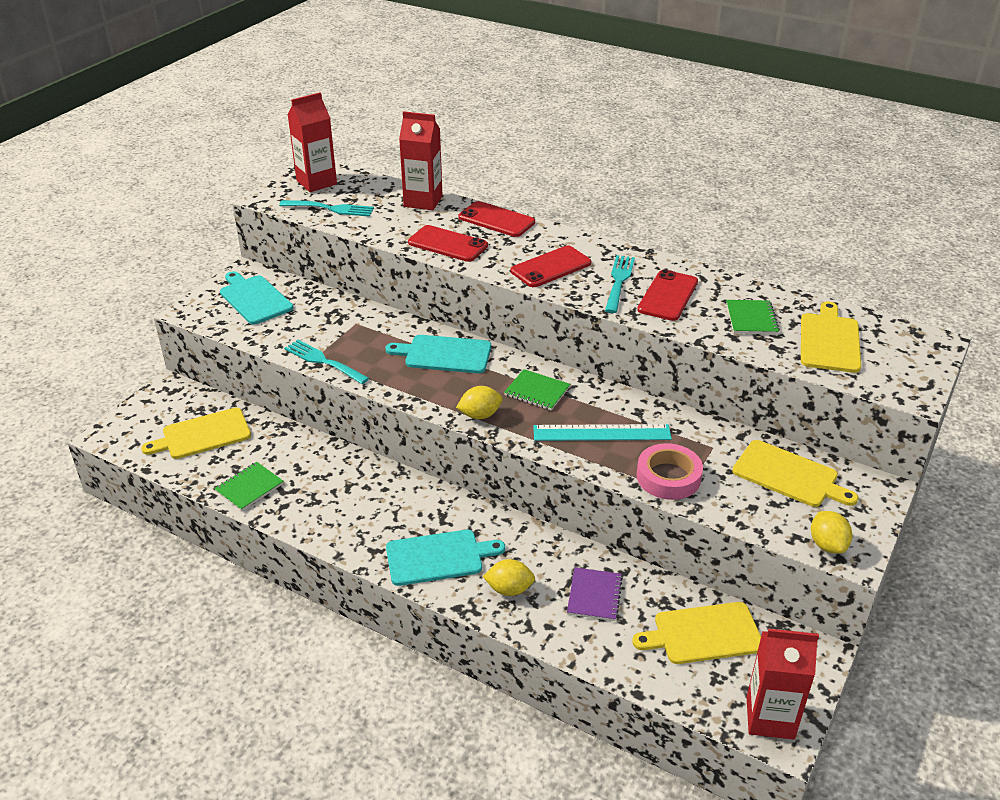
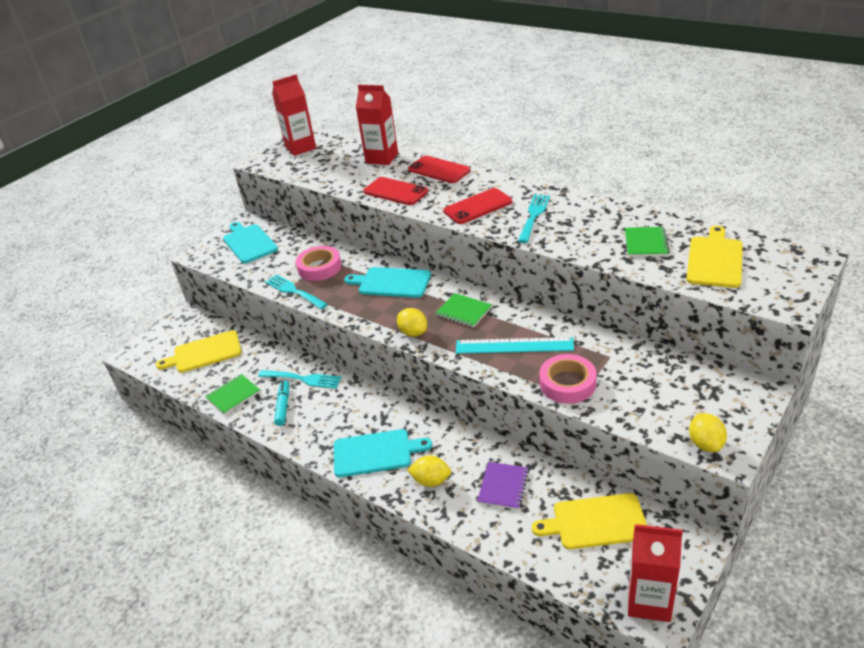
camera: 10 degrees right, 0 degrees up
turquoise fork [279,200,374,217] -> turquoise fork moved to [258,370,342,389]
yellow lemon [456,386,503,419] -> yellow lemon turned 60 degrees clockwise [397,308,427,337]
red phone [637,269,698,321] -> none
yellow cutting board [732,440,858,507] -> none
none -> turquoise marker [274,380,289,426]
none -> pink tape [296,246,342,281]

